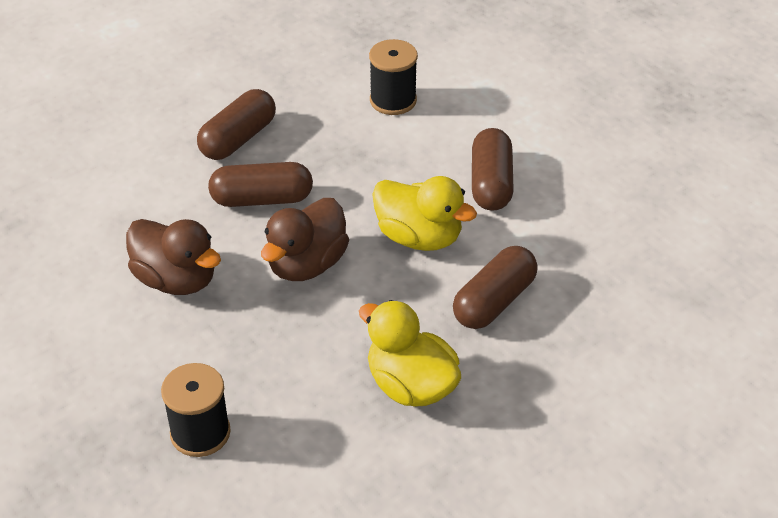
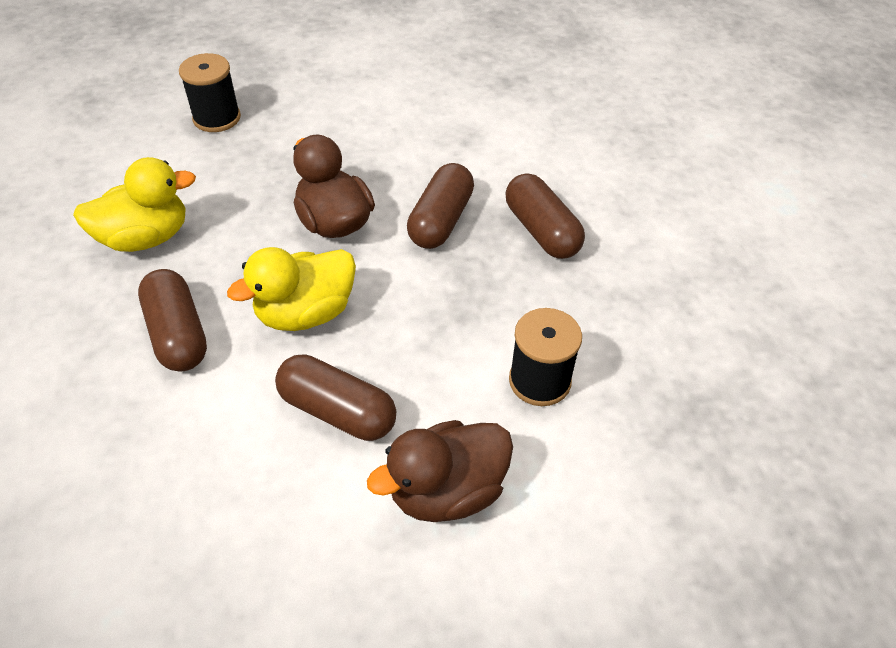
camera: 115 degrees right, 5 degrees up
brown duck [126,219,221,295] -> brown duck moved to [367,420,513,522]

